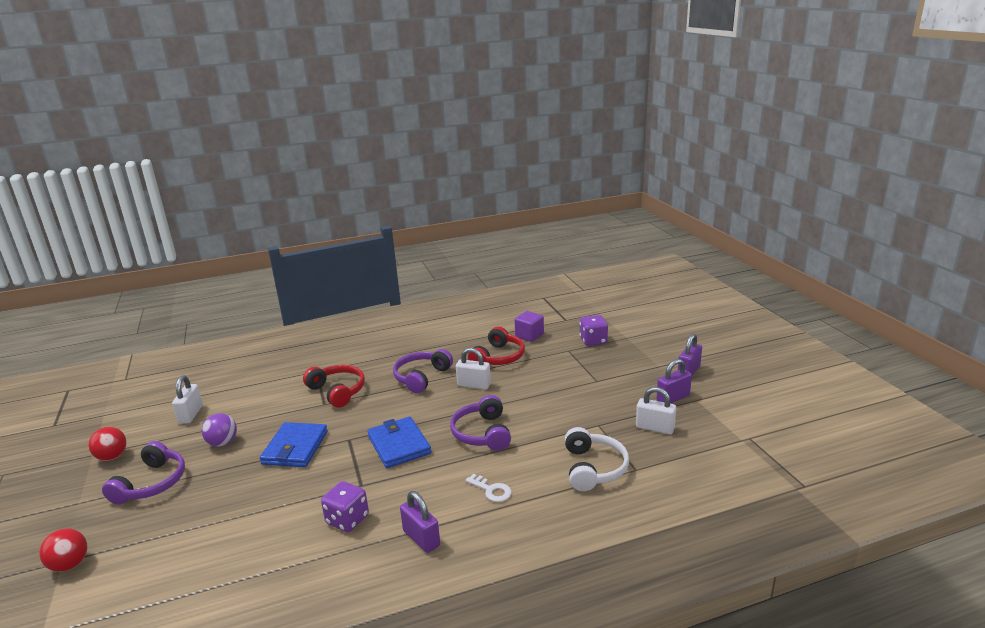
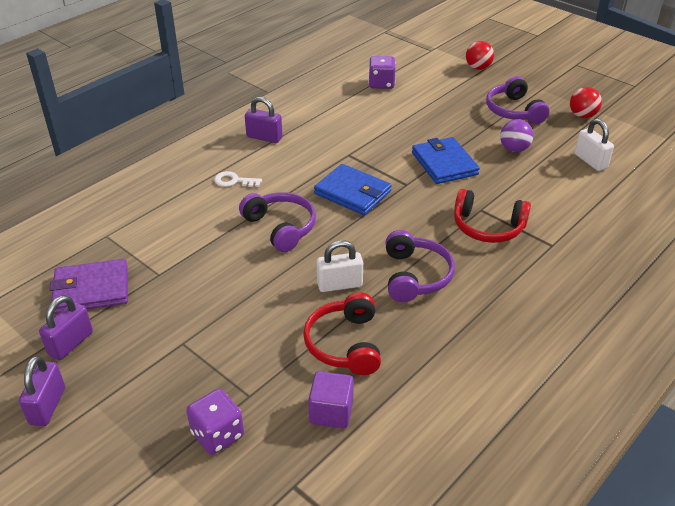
camera: 150 degrees right, 15 degrees up
purple dice [321,481,369,532] -> purple dice moved to [369,56,396,89]
white headphones [565,427,629,491] -> none
white padlock [636,387,676,434] -> purple wallet [50,259,128,314]

